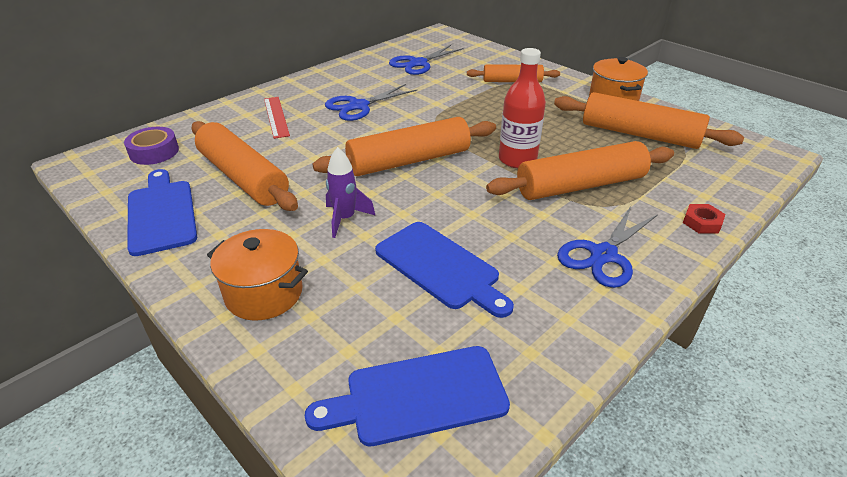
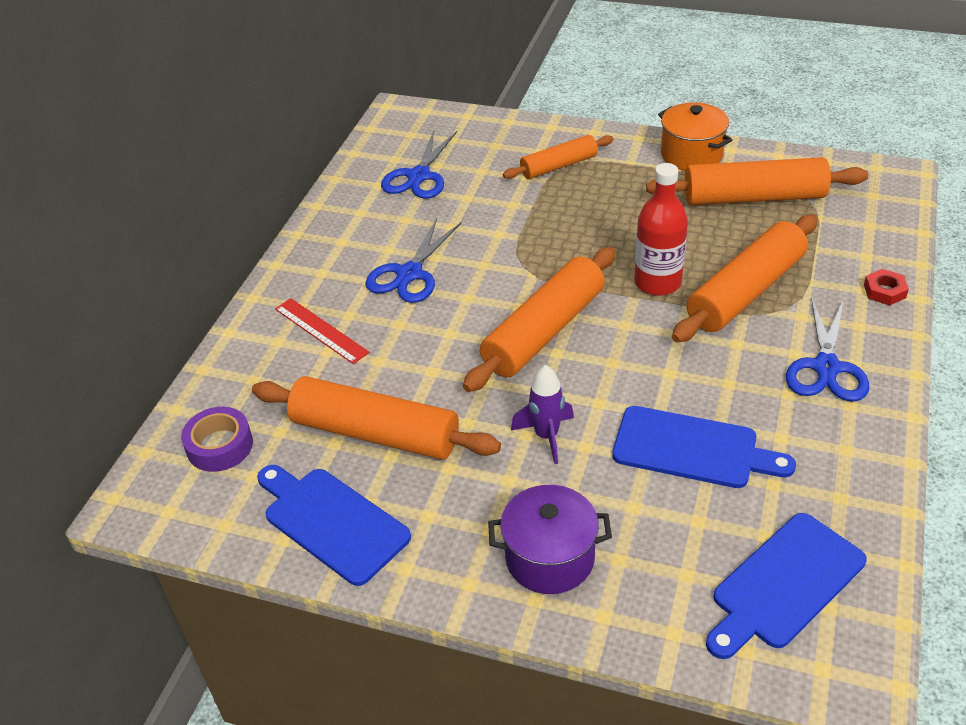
camera: 25 degrees left, 5 degrees up
orange pot [207,229,308,321] -> purple pot [488,485,612,594]

